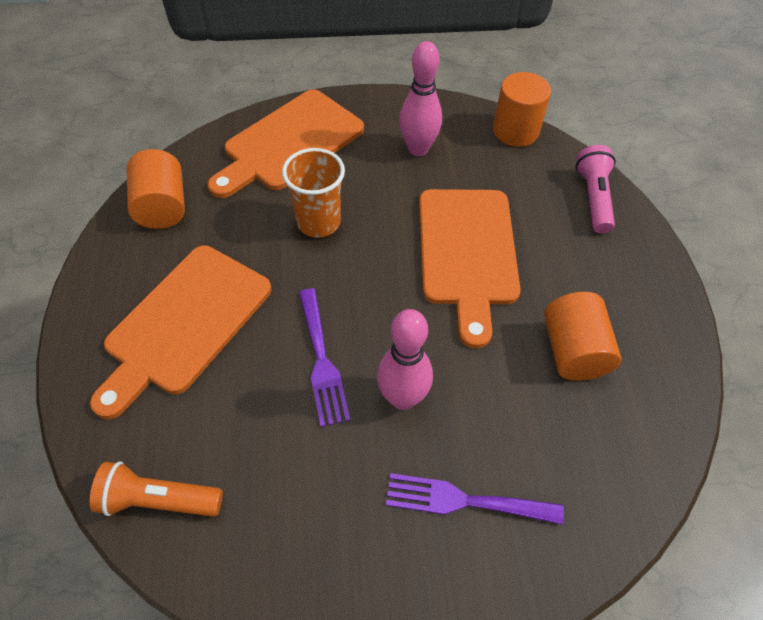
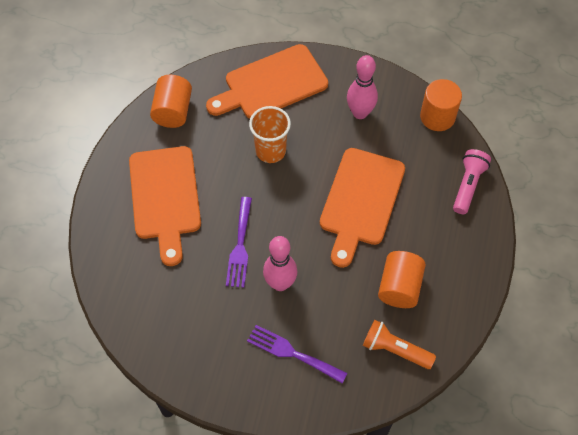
camera: 20 degrees right, 5 degrees up
orange cutting board [90,246,271,419] -> orange cutting board turned 60 degrees counterclockwise [129,146,201,266]
orange flashlight [90,461,223,517] -> orange flashlight moved to [363,320,436,369]

